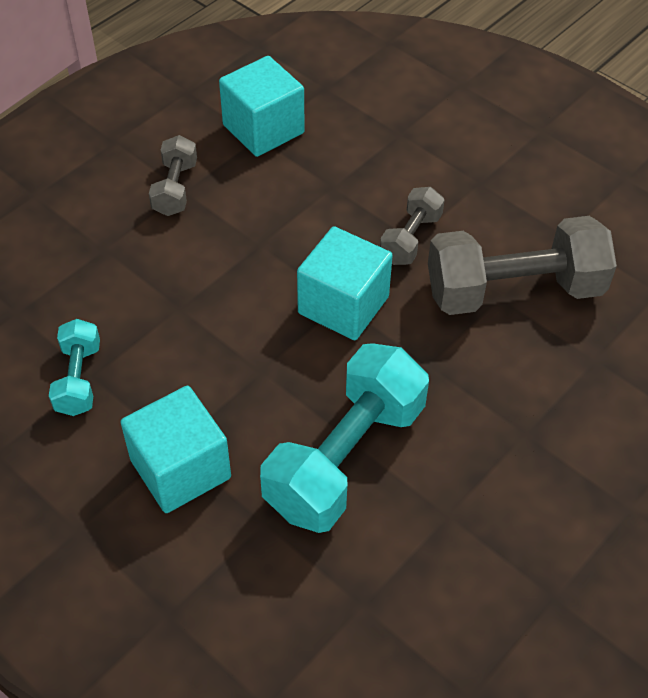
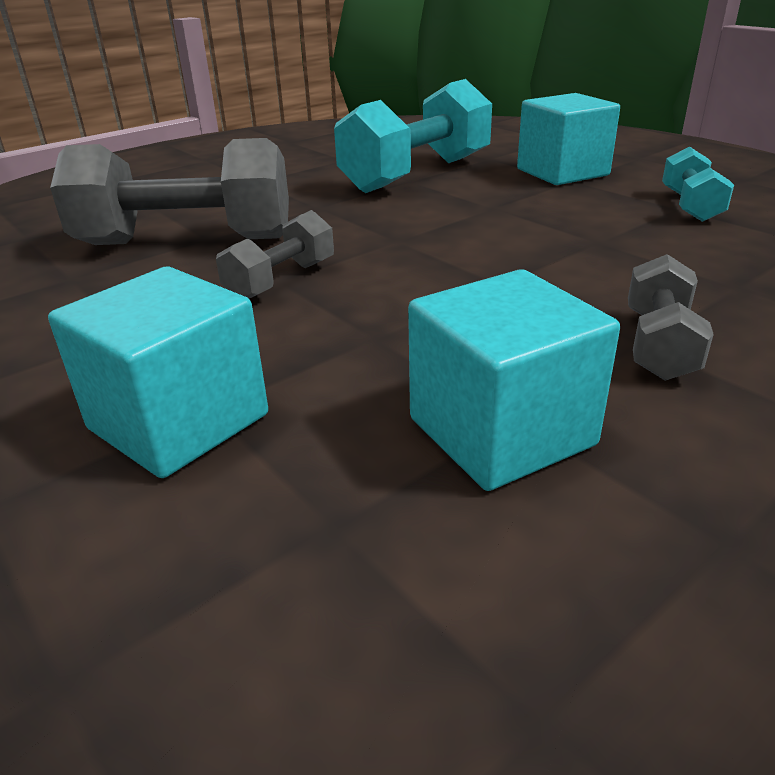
camera: 170 degrees left, 20 degrees down
turquoise cube [297,226,393,340] -> turquoise cube moved to [48,266,268,478]

